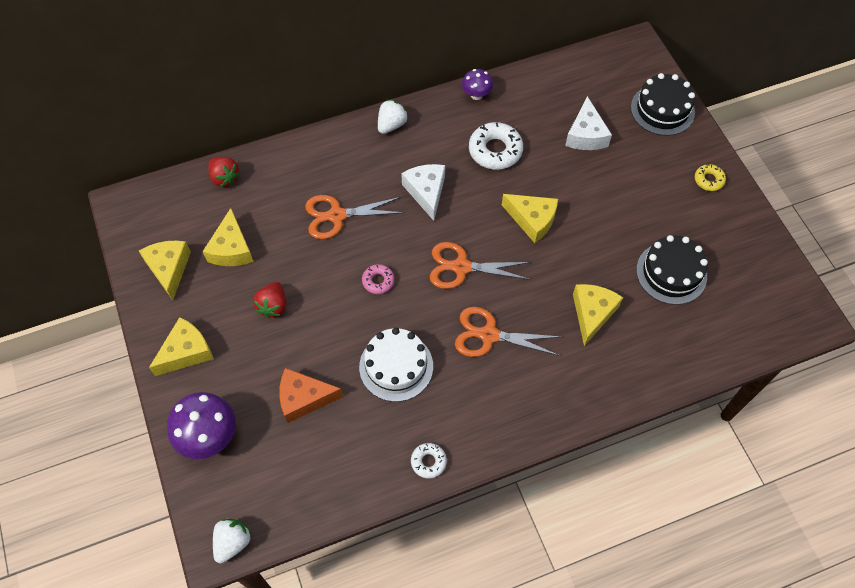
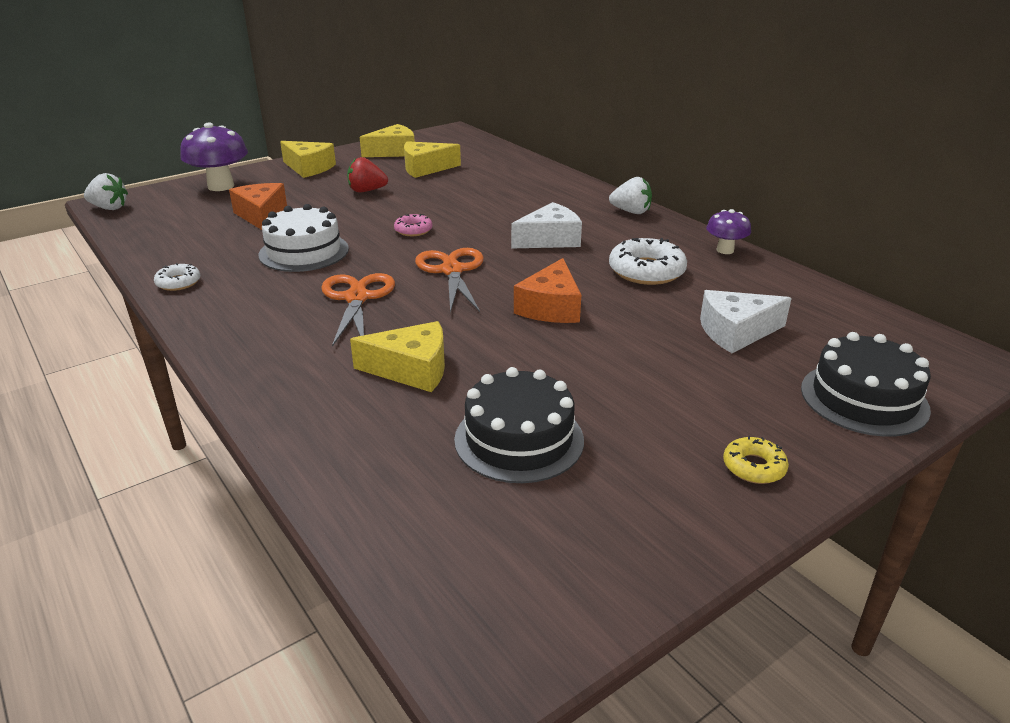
camera: 75 degrees right, 30 degrees down
red strawberry [208,157,240,187] -> none
orange scissors [305,195,405,239] -> none
yellow cheese [502,194,558,243] -> orange cheese [514,258,581,323]

